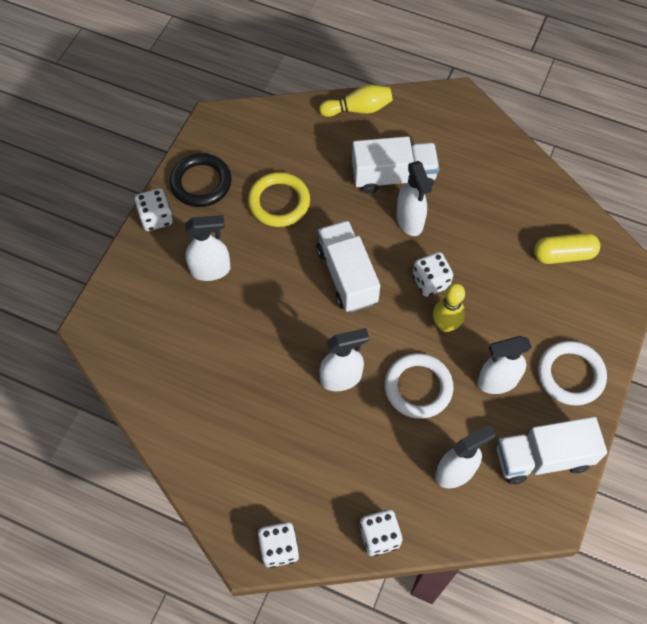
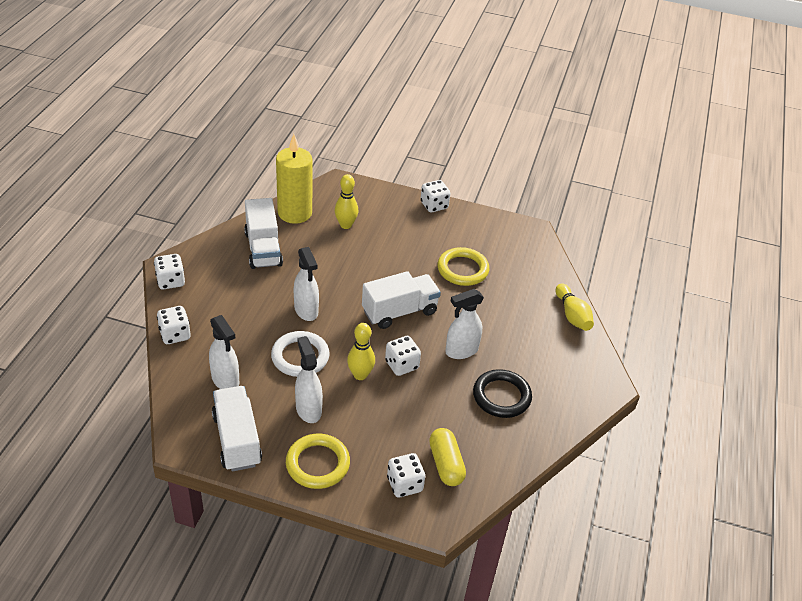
camera: 80 degrees right, 20 degrees down
black ring [170,153,232,207] -> black ring moved to [473,369,532,418]
white spray bottle [185,215,230,281] -> none
white truck [352,136,440,194] -> white truck moved to [244,198,283,269]
white ring [538,341,607,406] -> yellow ring [286,434,350,489]
none -> yellow candle [276,134,312,224]
none -> yellow bowling pin [335,174,358,229]
none -> white dice [387,453,425,497]

